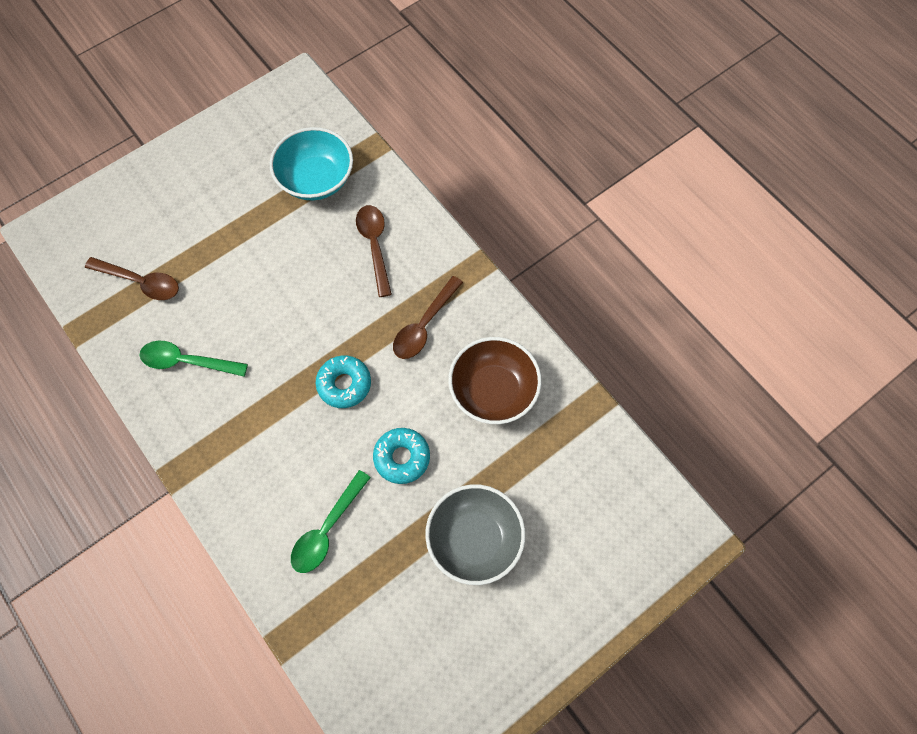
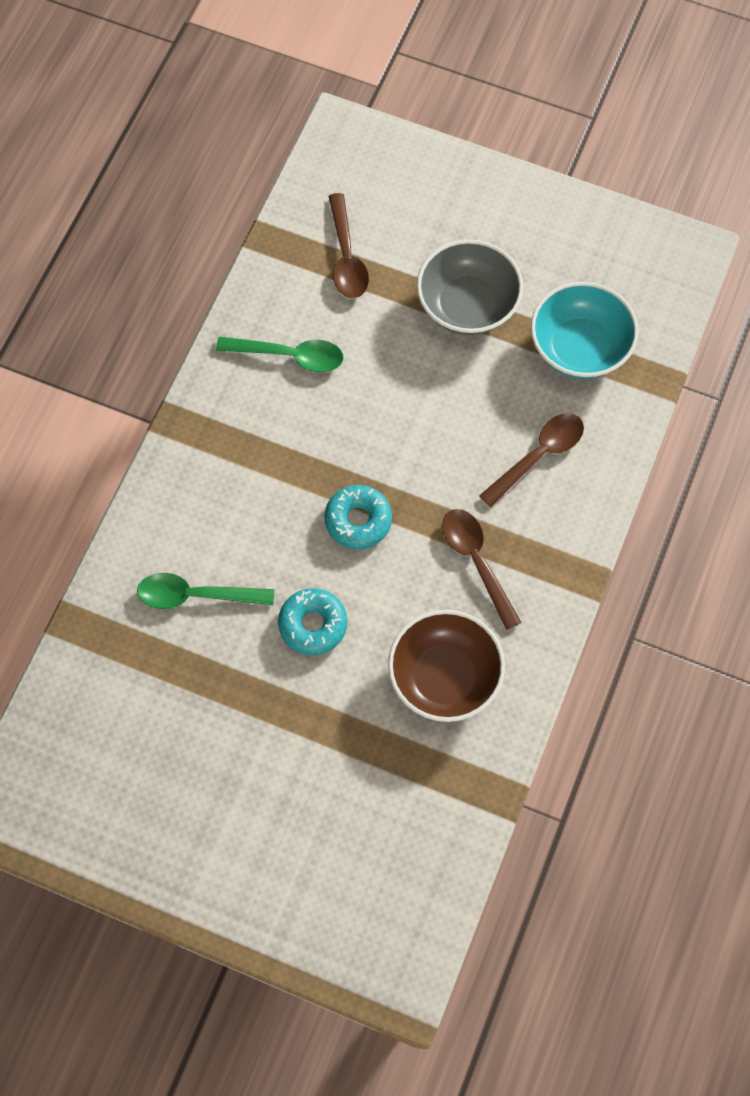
camera: 60 degrees right, 0 degrees up
green spoon [140,341,248,377] -> green spoon turned 120 degrees clockwise [216,337,344,372]
brown spoon [393,276,463,359] -> brown spoon turned 60 degrees clockwise [442,509,522,630]
grey bowl [425,484,525,585] -> grey bowl moved to [417,239,523,335]

